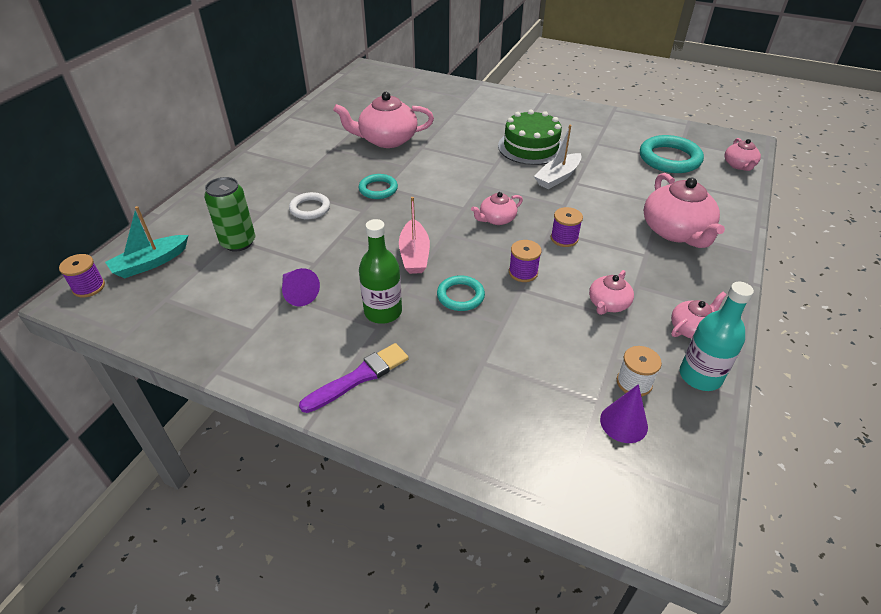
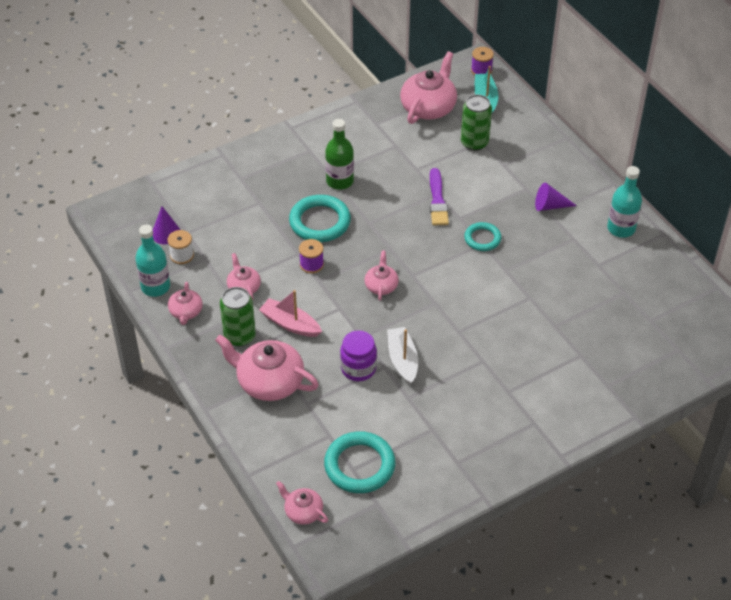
camera: 125 degrees right, 5 degrees up
purple cone [282,268,320,306] -> purple cone moved to [535,183,577,211]
white ring [289,192,330,219] -> none
purple brush [299,343,409,413] -> purple brush moved to [430,168,449,225]
pink teapot [333,92,434,148] -> pink teapot moved to [400,51,457,124]
pink boat [399,197,430,274] -> pink boat moved to [259,290,322,337]
turquoise ring [437,275,485,311] -> turquoise ring [289,195,351,242], size x1.68
green cake [498,110,562,165] -> none
purple spool [551,207,583,247] -> none
none -> green can [220,287,256,346]
none -> purple jar [340,330,377,381]
none -> turquoise bottle [607,166,642,238]

